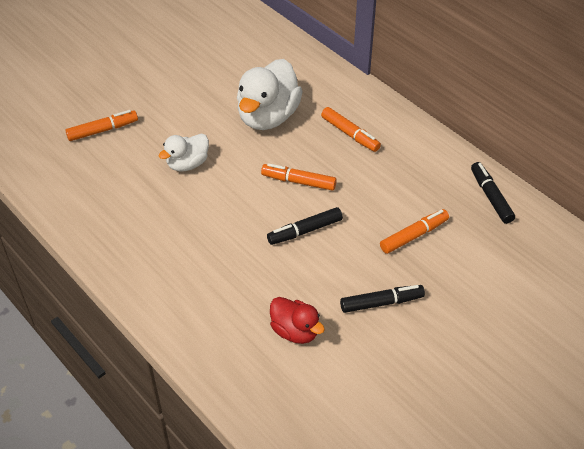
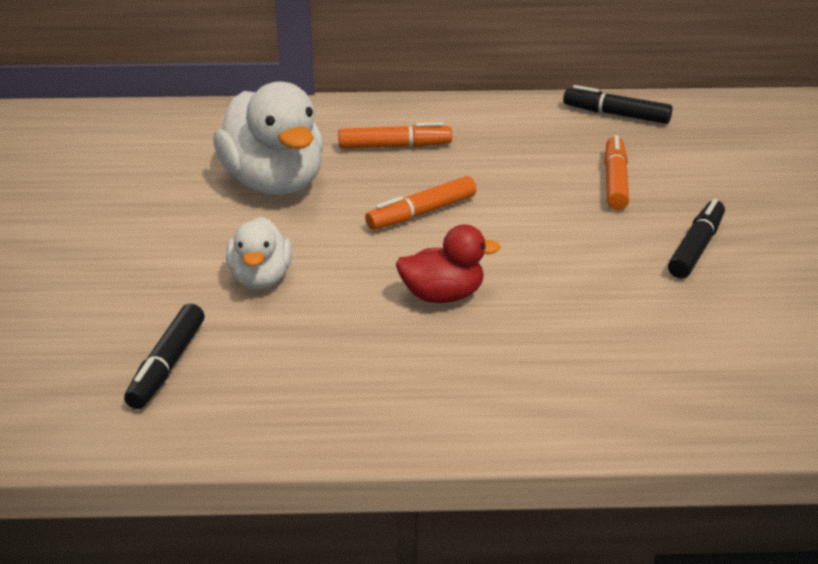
camera: 50 degrees left, 15 degrees down
orange marker [66,110,138,141] -> none
black marker [267,207,343,245] -> black marker moved to [124,304,205,409]
red duck [270,297,325,344] -> red duck moved to [396,224,501,303]

